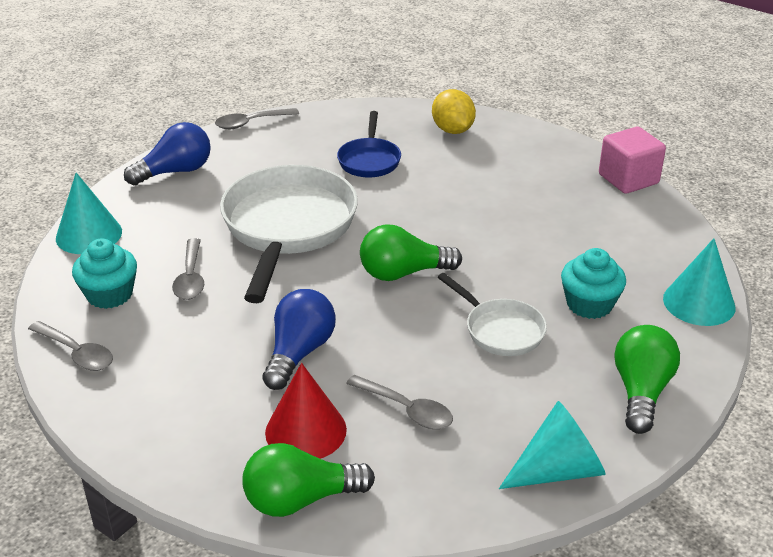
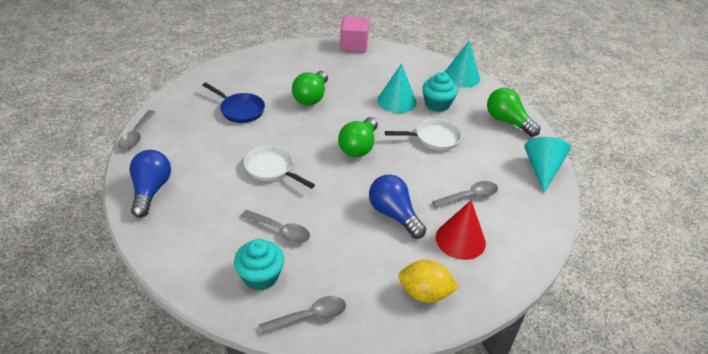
camera: 60 degrees left, 5 degrees up
turquoise cone [56,173,122,254] -> turquoise cone moved to [378,63,417,113]
white pan [220,165,358,303] -> white pan [244,145,315,189], size x0.51
green light bulb [242,443,375,517] -> green light bulb moved to [292,71,328,105]
yellow lemon [432,89,476,134] -> yellow lemon moved to [398,260,459,303]

